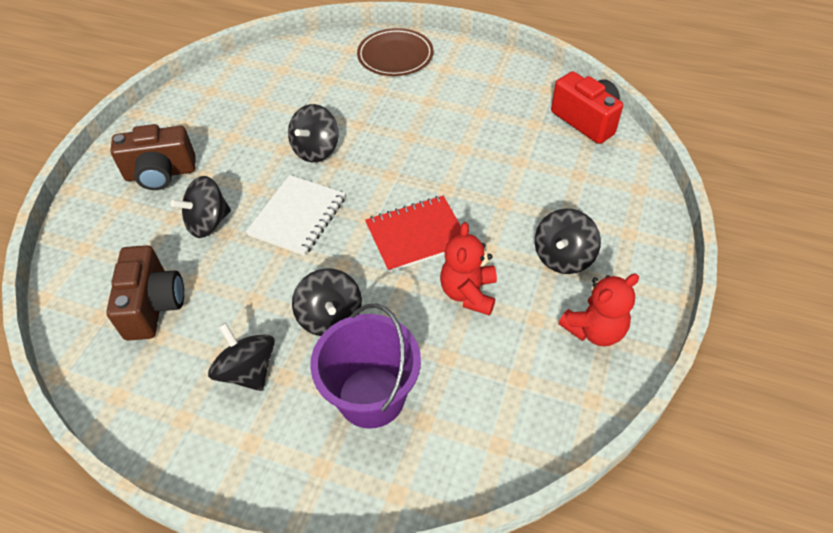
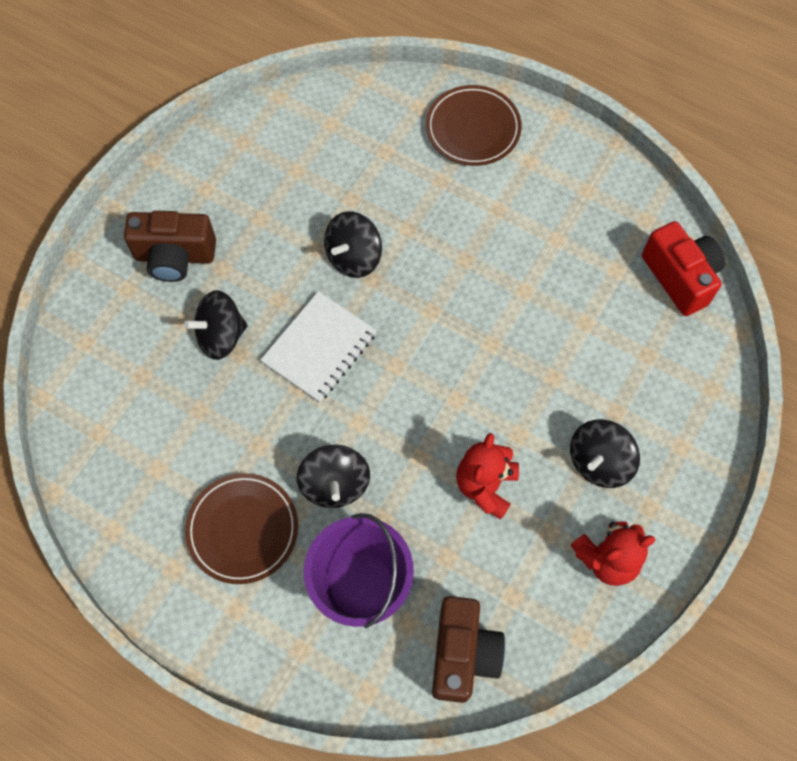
camera: 10 degrees right, 15 degrees up
brown camera [106,245,184,341] -> brown camera moved to [432,596,505,703]
black spinning top [208,323,275,391] -> brown plate [185,473,298,584]
red notebook [365,196,461,272] -> none

